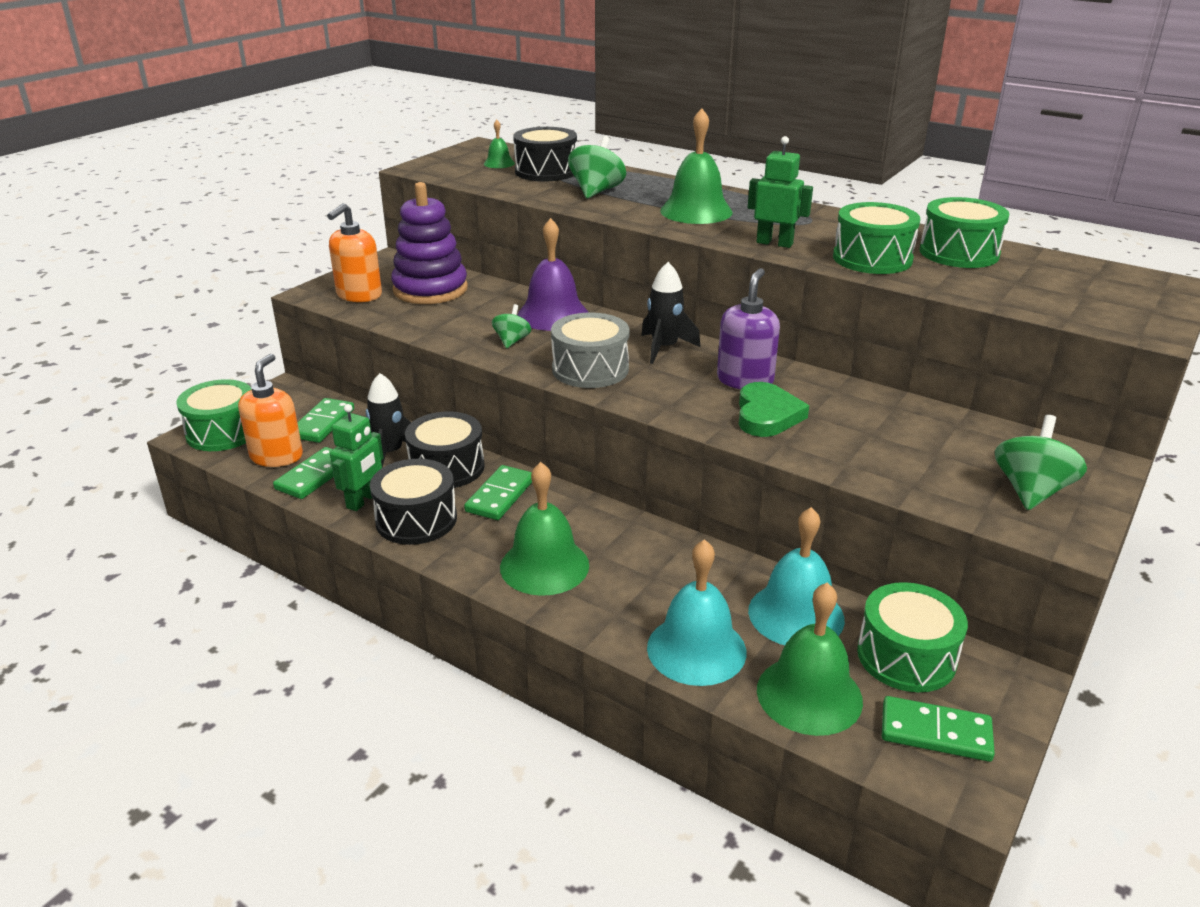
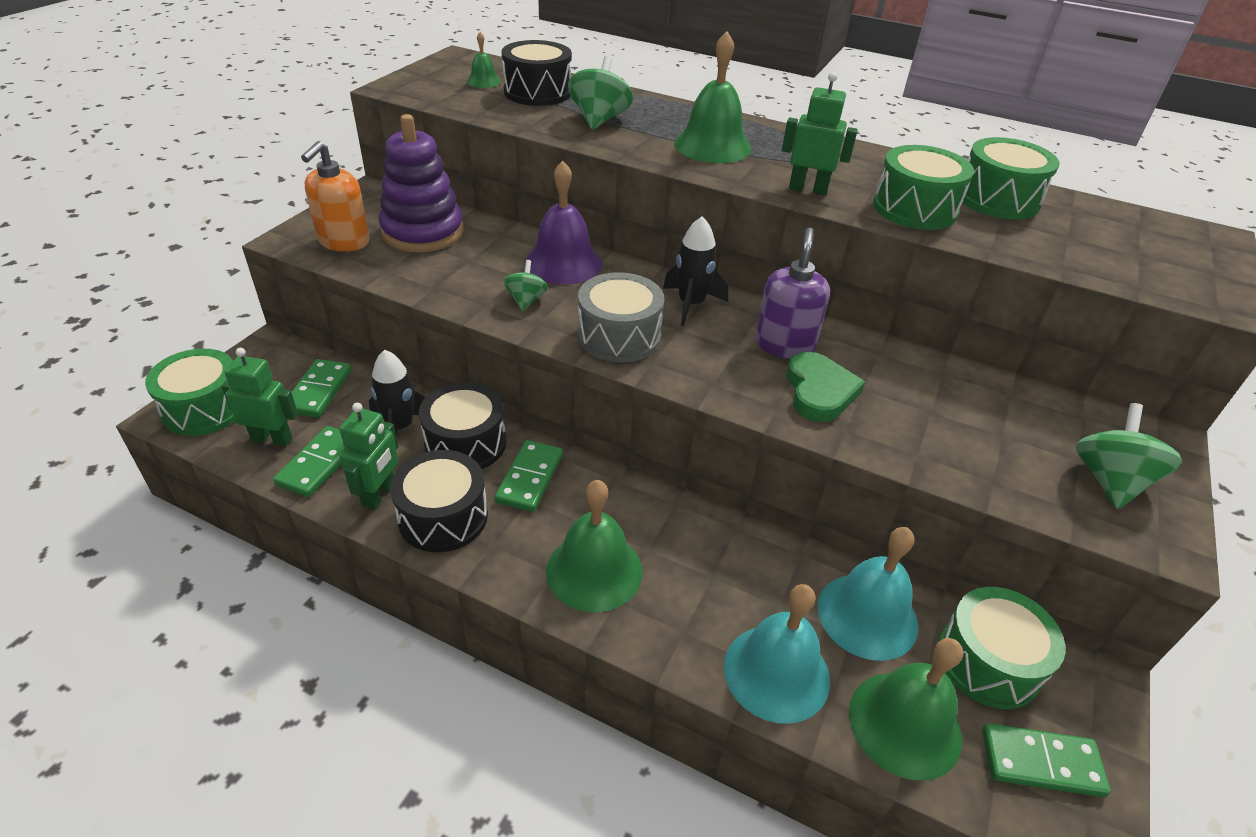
camera: 10 degrees left, 10 degrees up
orange soap dispenser [238,354,303,467] -> green robot [221,348,298,446]

